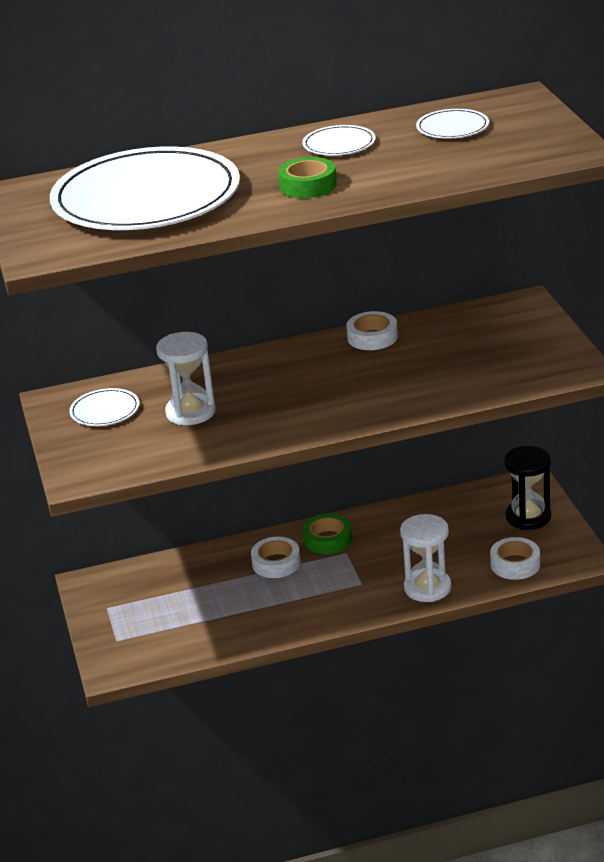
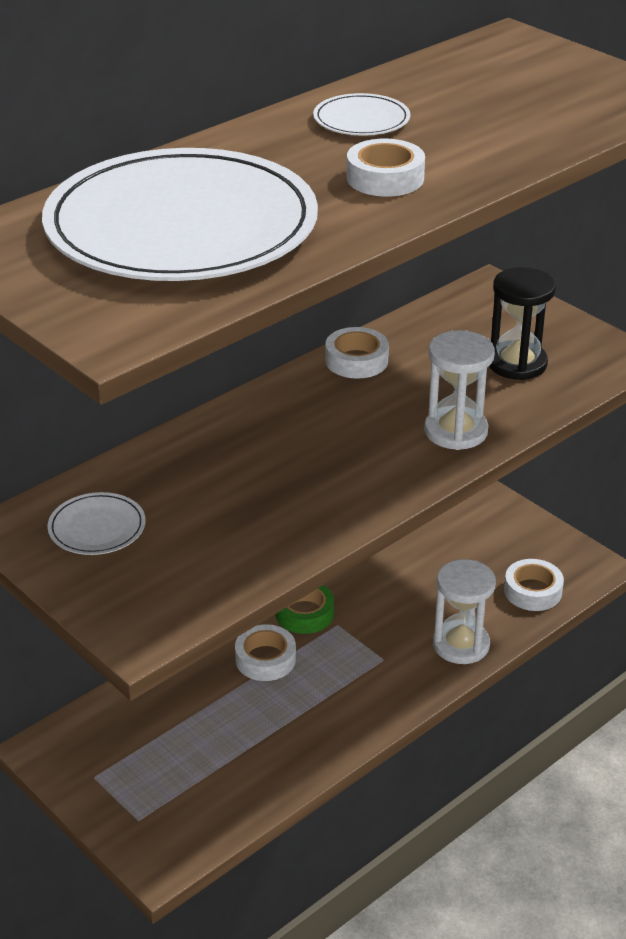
camera: 30 degrees left, 5 degrees up
white hourglass [156,332,216,425] -> white hourglass moved to [424,330,495,450]
green tape [278,157,337,198] -> white tape [347,139,425,197]
white plate [416,109,489,138] -> none
black hourglass [504,446,551,530] -> black hourglass moved to [489,267,556,380]

